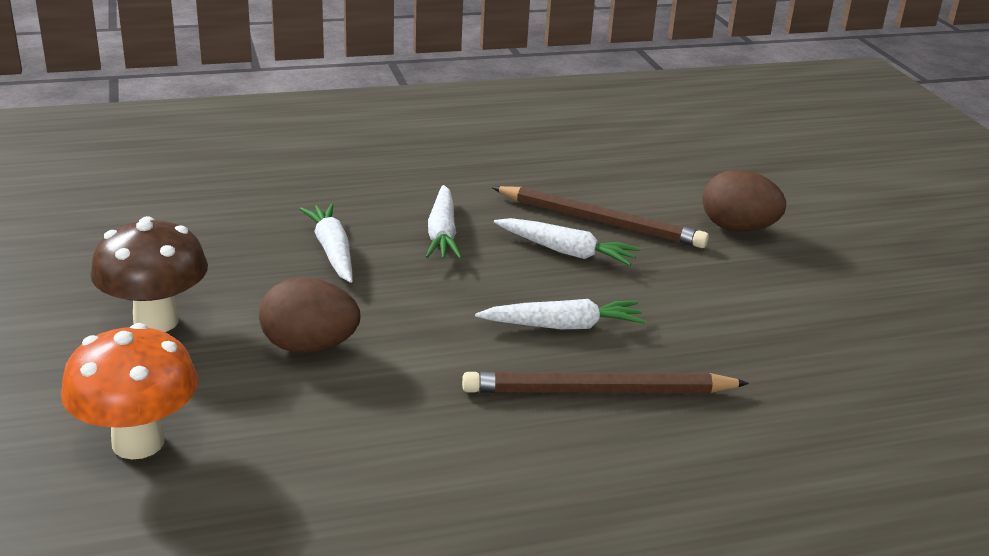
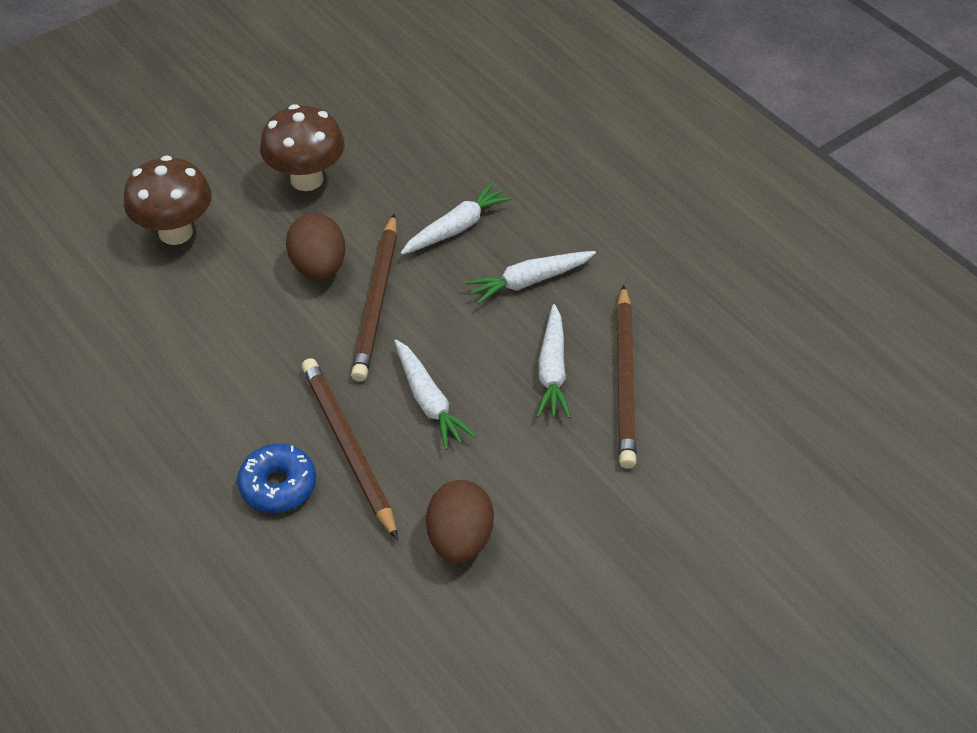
camera: 70 degrees right, 20 degrees up
orange mushroom [61,323,198,460] -> brown mushroom [124,155,212,245]
brown egg [702,169,786,232] -> brown egg moved to [426,480,494,564]
none -> blue donut [237,444,316,513]
none -> brown pencil [351,214,397,382]

